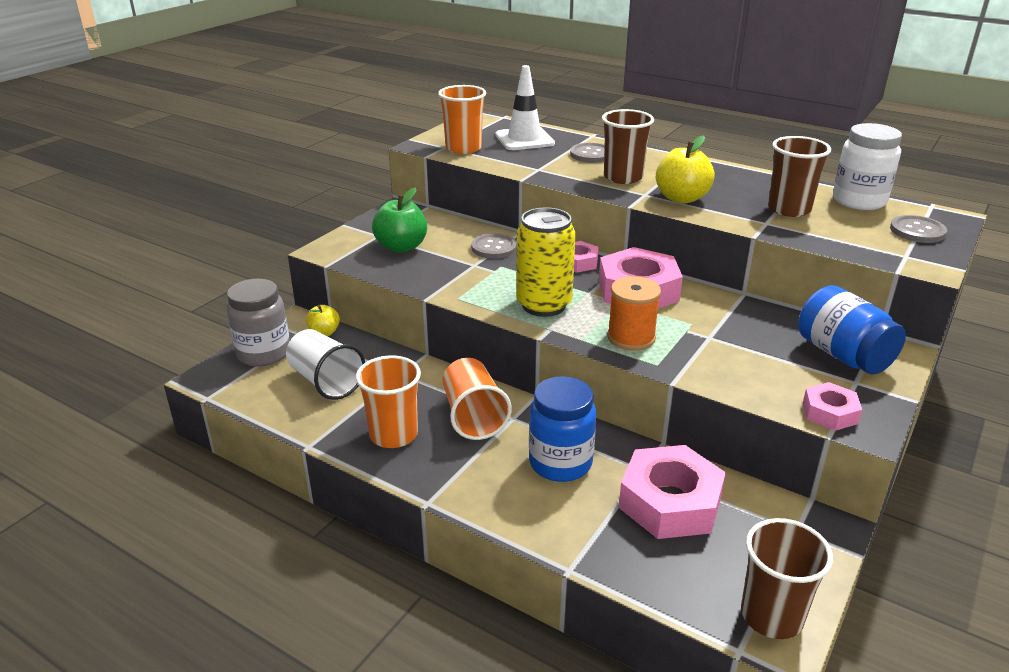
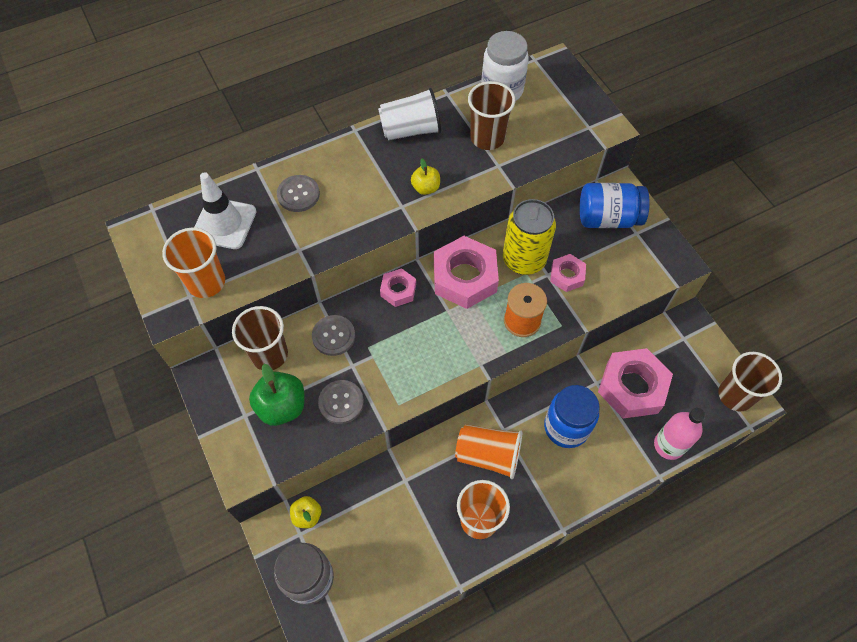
camera: 60 degrees left, 30 degrees up
white cup [286,329,365,400] -> white cup moved to [378,88,441,140]
yellow can [516,208,576,317] -> yellow can moved to [503,199,556,275]
brown cup [602,109,654,184] -> brown cup moved to [232,306,288,370]
yellow apple [656,135,715,204] -> yellow apple [411,158,440,195], size x0.59
pink nut [803,382,862,431] -> pink nut moved to [550,254,586,292]
grey button [890,215,947,243] -> grey button moved to [318,380,364,424]
none -> pink bottle [654,408,705,460]

